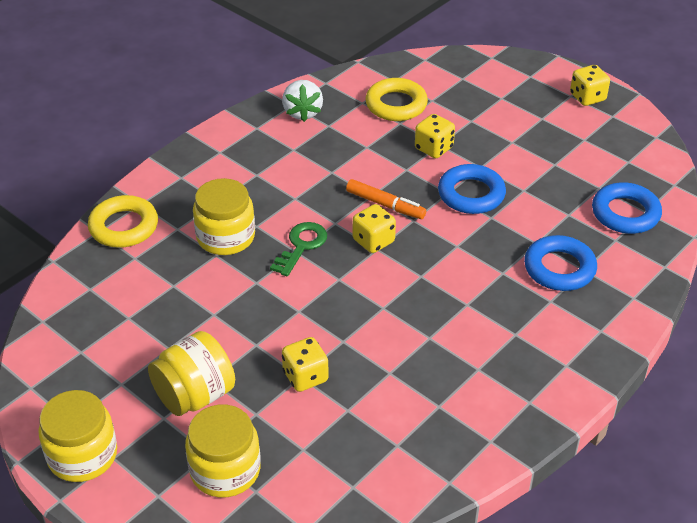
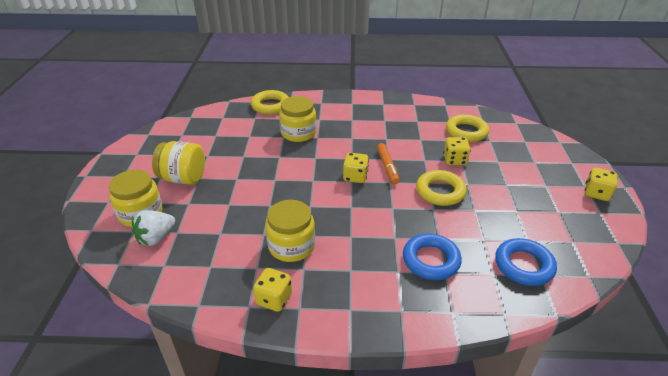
camera: 50 degrees right, 5 degrees down
yellow jar [38,390,117,482] -> yellow jar moved to [265,200,315,262]
green key [270,222,327,276] -> none
white strawberry [282,80,323,122] -> white strawberry moved to [132,210,175,246]
yellow dice [282,337,329,392] -> yellow dice moved to [253,268,292,312]
blue ring [438,164,506,214] -> yellow ring [416,170,467,206]

